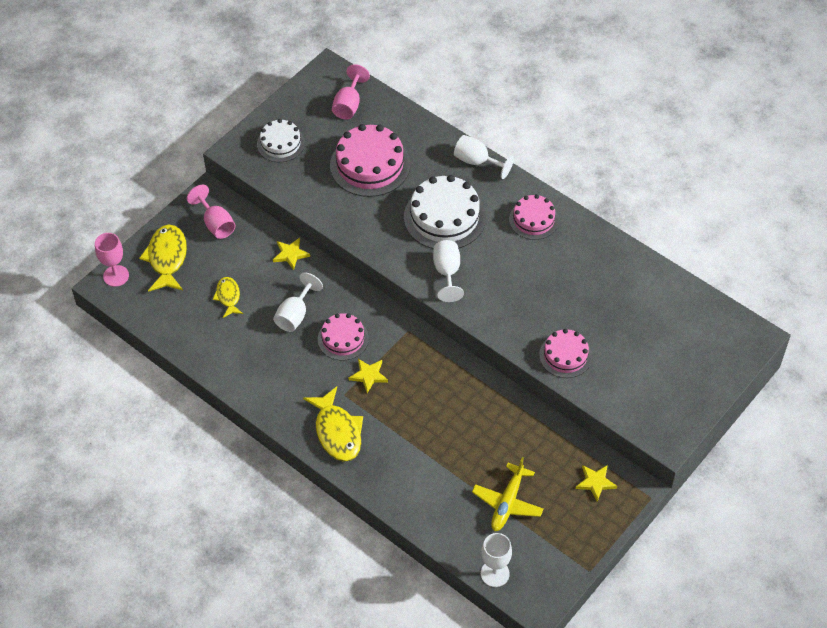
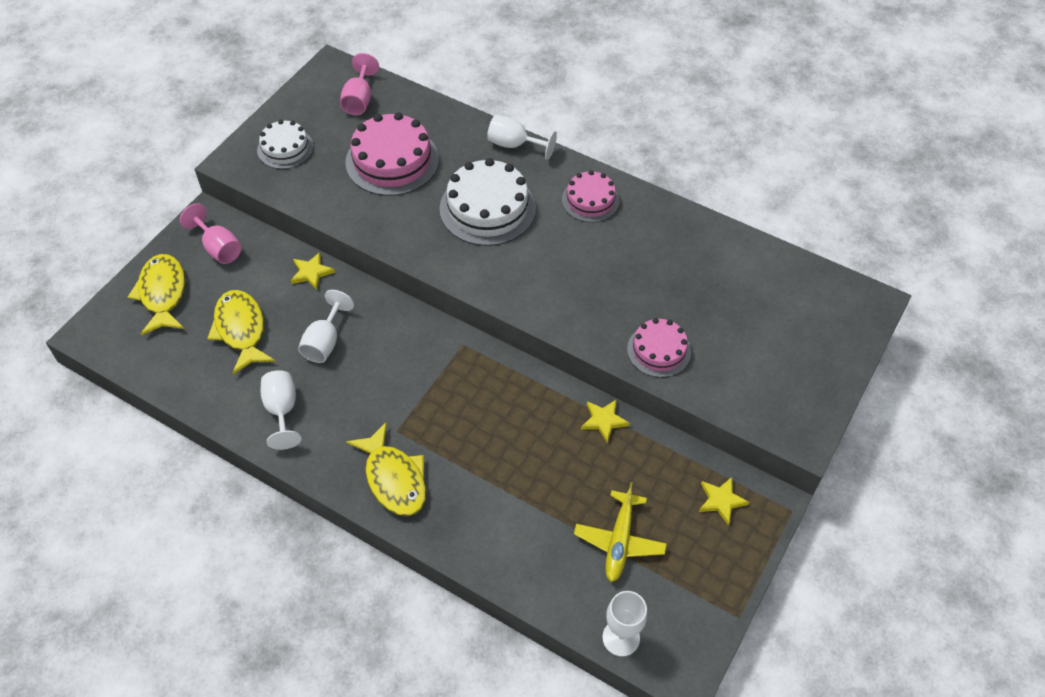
camera: 10 degrees left, 0 degrees up
pink goblet [95,233,129,287] -> none
yellow fish [213,277,243,318] -> yellow fish [207,290,275,374], size x1.71
pink cake [318,313,369,361] -> none
yellow star [349,359,388,393] -> yellow star moved to [581,399,630,443]
white goblet [433,240,464,302] -> white goblet moved to [261,370,302,450]

